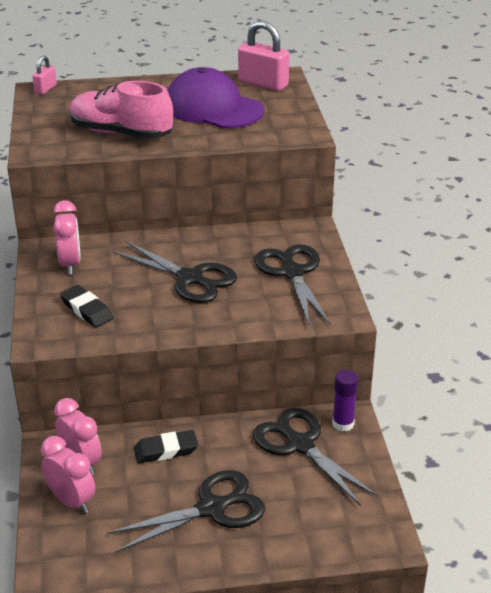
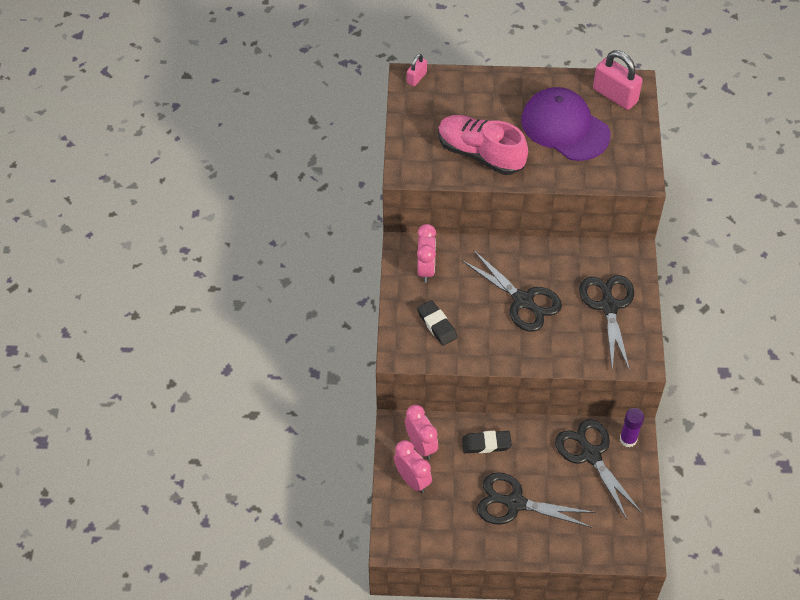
camera: 10 degrees right, 20 degrees up
black scissors [107,470,265,553] -> black scissors turned 150 degrees counterclockwise [477,472,595,528]

